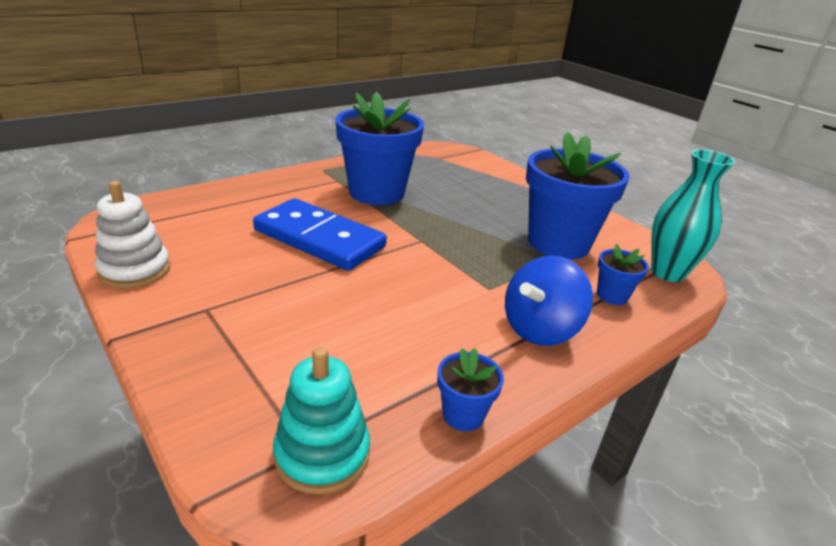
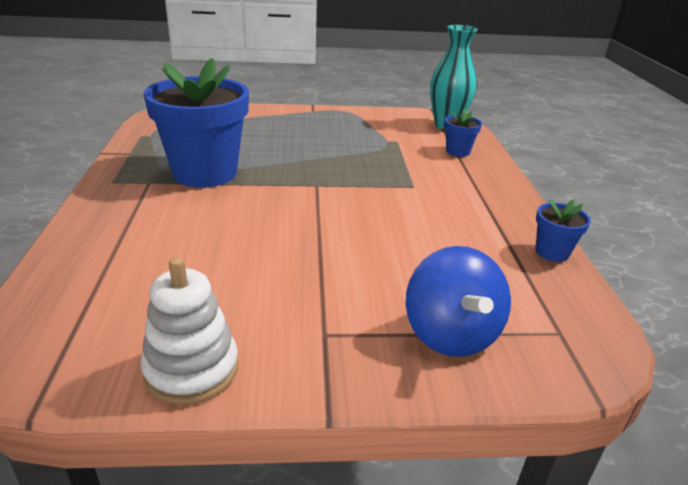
camera: 55 degrees left, 0 degrees up
blue domino [253,198,387,271] -> none
turquoise stacking toy [273,347,370,494] -> none
blue spinning top [505,256,593,346] -> blue spinning top moved to [406,246,511,357]
blue flower pot [526,132,630,260] -> none

